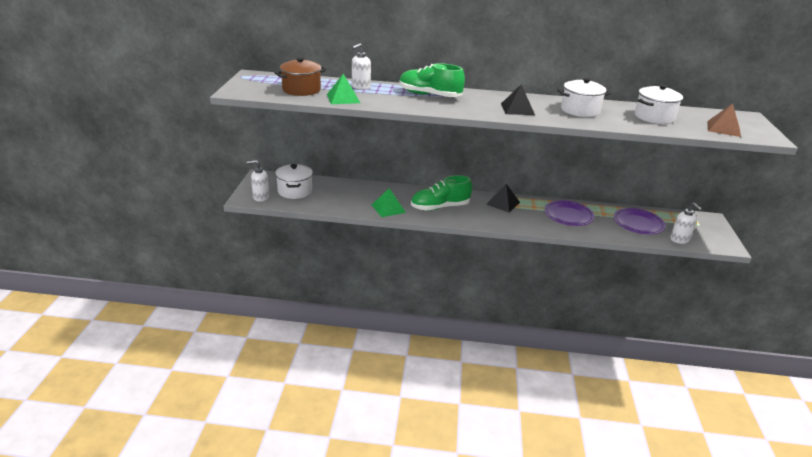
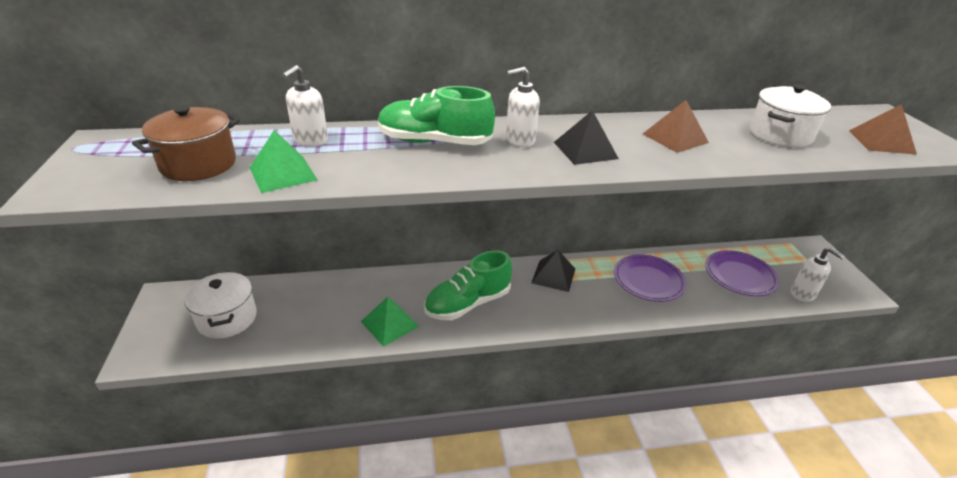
camera: 15 degrees left, 5 degrees up
white soap dispenser [247,160,269,202] -> white soap dispenser moved to [506,67,540,147]
white pot [557,78,611,117] -> brown pyramid [643,100,709,153]

